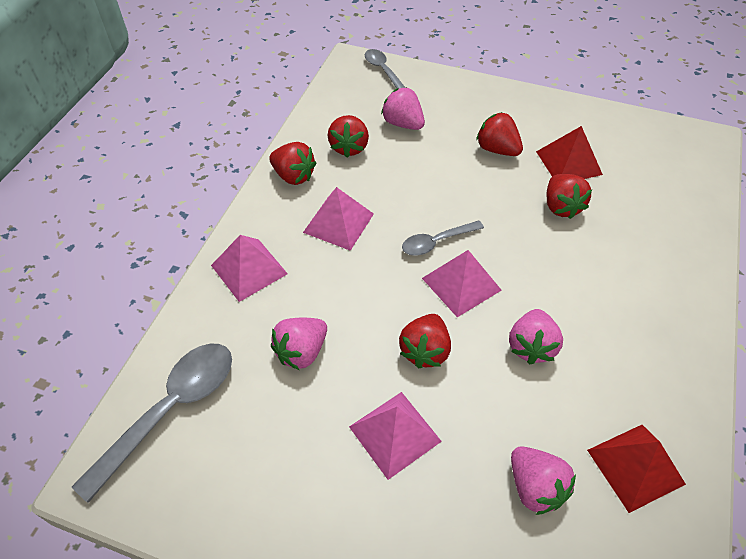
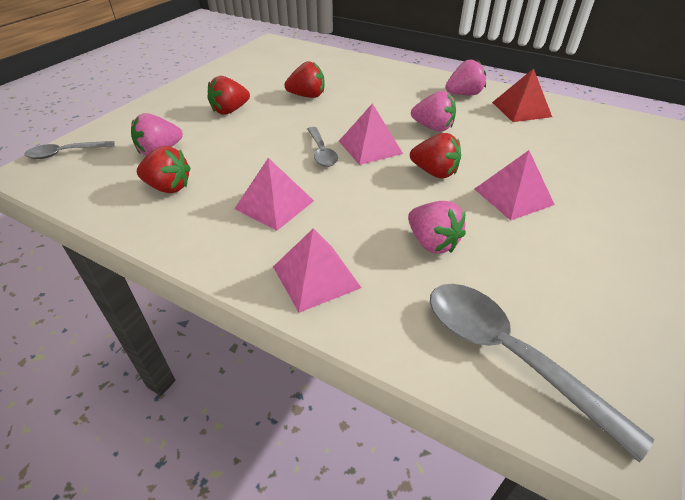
camera: 80 degrees left, 10 degrees down
red strawberry [269,142,316,185] -> none
pink strawberry [511,447,576,515] -> pink strawberry moved to [446,60,486,95]
red pyramid [536,126,603,179] -> none

